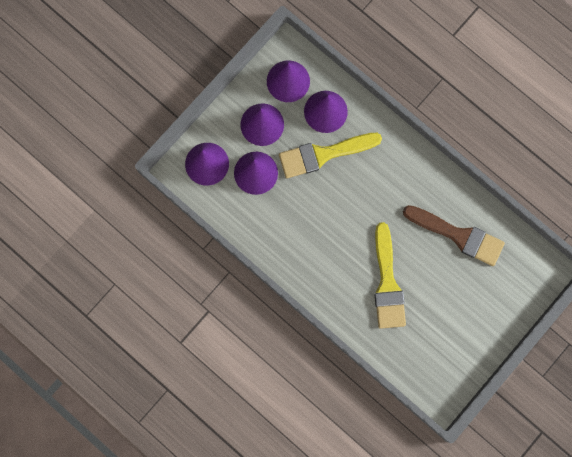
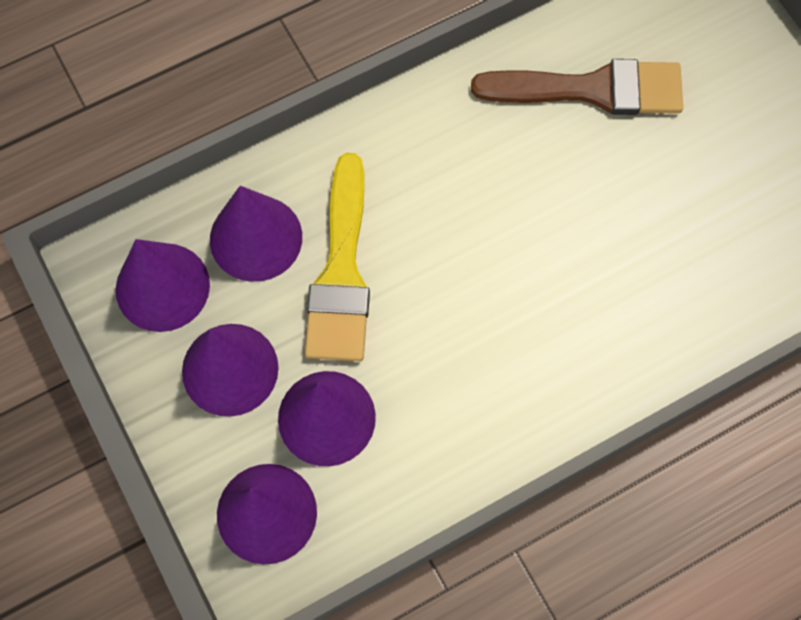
camera: 70 degrees left, 10 degrees down
yellow brush [374,222,406,329] -> none
brown brush [403,205,505,266] -> brown brush turned 45 degrees clockwise [471,59,683,115]

